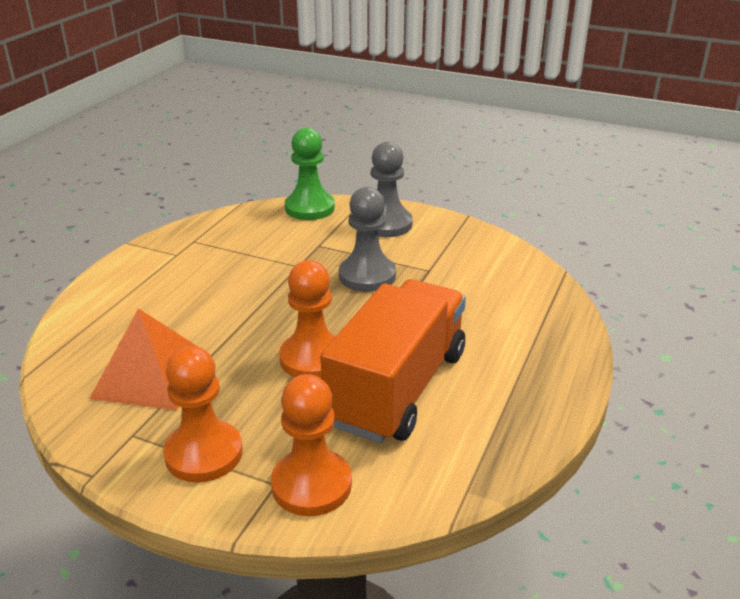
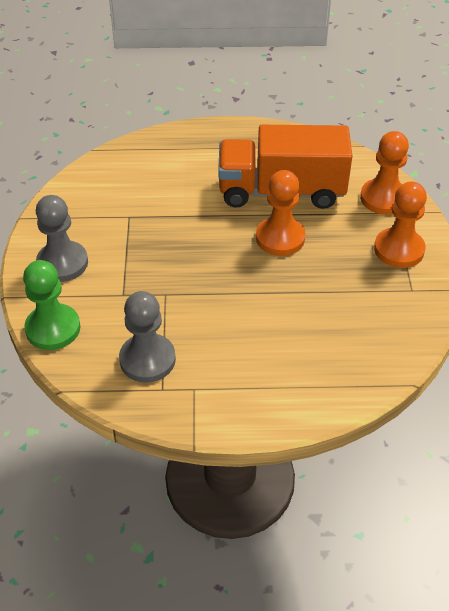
camera: 115 degrees left, 15 degrees up
orange pyramid [89,308,198,410] -> none
grey pawn [339,187,396,292] -> grey pawn moved to [119,291,176,383]

